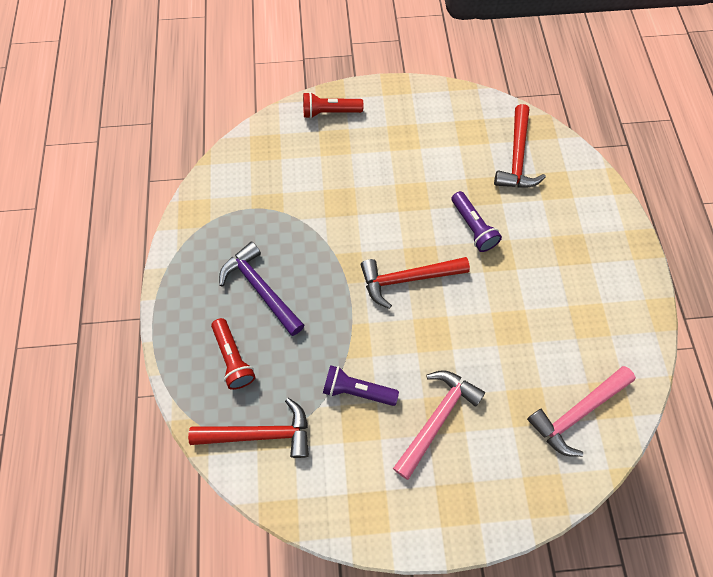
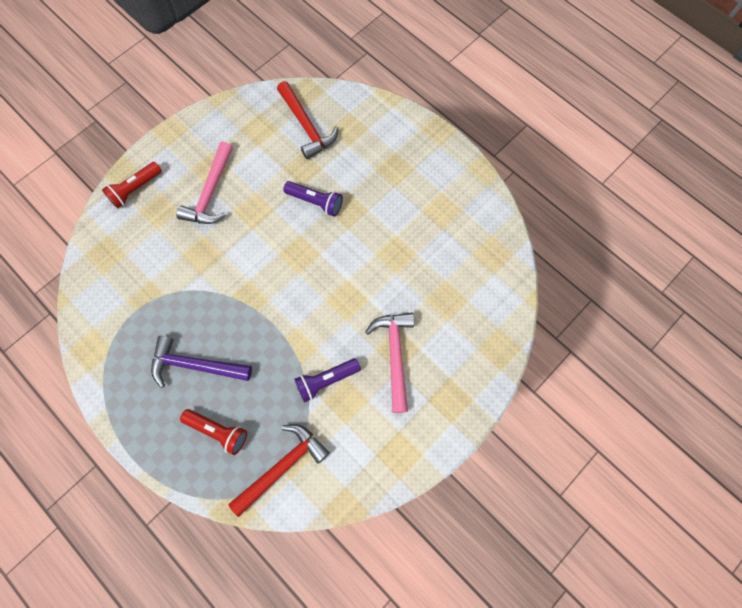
camera: 40 degrees left, 5 degrees up
red hammer [361,257,470,309] -> none
pink hammer [527,366,636,457] -> pink hammer moved to [176,142,233,224]

